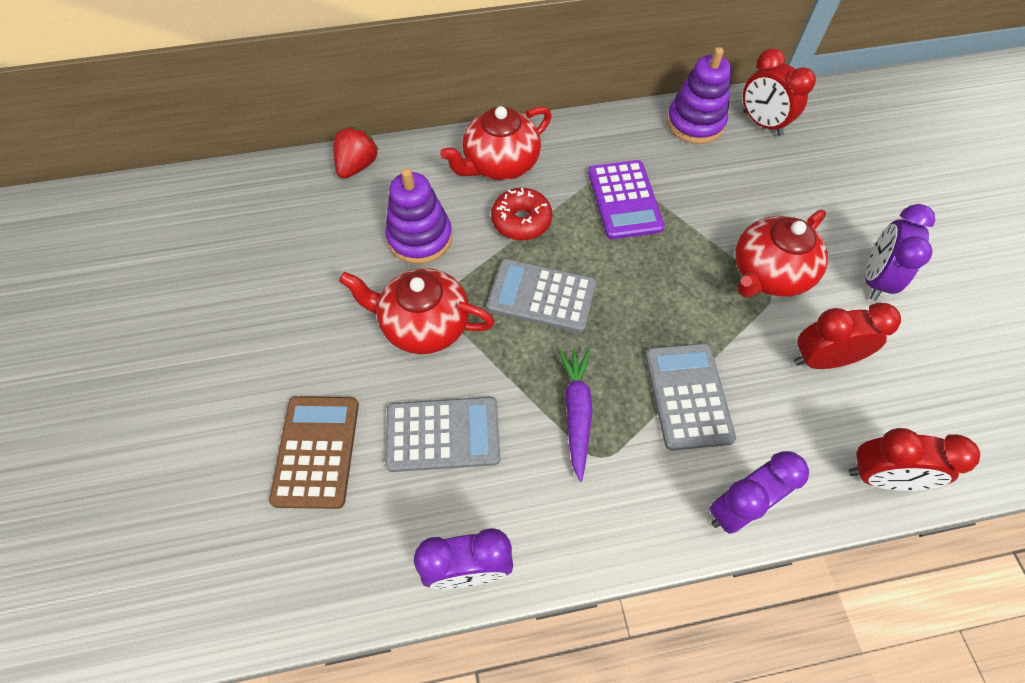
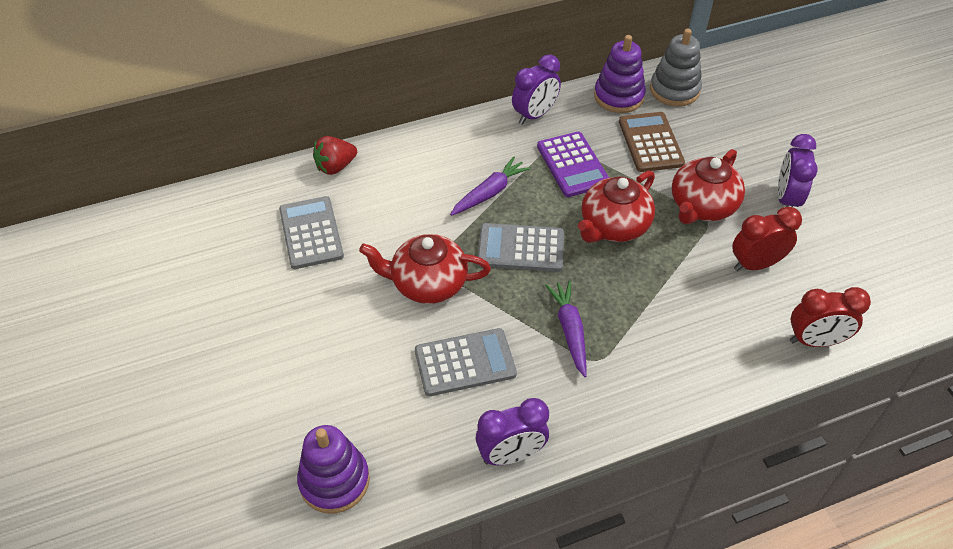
camera: 10 degrees left, 10 degrees down
brown calculator [269,396,359,509] -> brown calculator moved to [619,112,685,172]
red strawberry [334,127,379,179] -> red strawberry turned 135 degrees counterclockwise [313,136,357,175]
purple stacking toy [385,168,452,264] -> purple stacking toy moved to [297,425,370,514]
red teapot [440,106,552,181] -> red teapot moved to [578,171,655,243]
red donut [491,188,553,241] -> purple carrot [450,157,531,216]
grey calculator [645,343,736,451] -> grey calculator moved to [279,196,344,269]
purple clock [709,451,809,534] -> purple clock moved to [512,54,561,125]
red clock [743,48,816,136] -> grey stacking toy [650,28,702,106]

